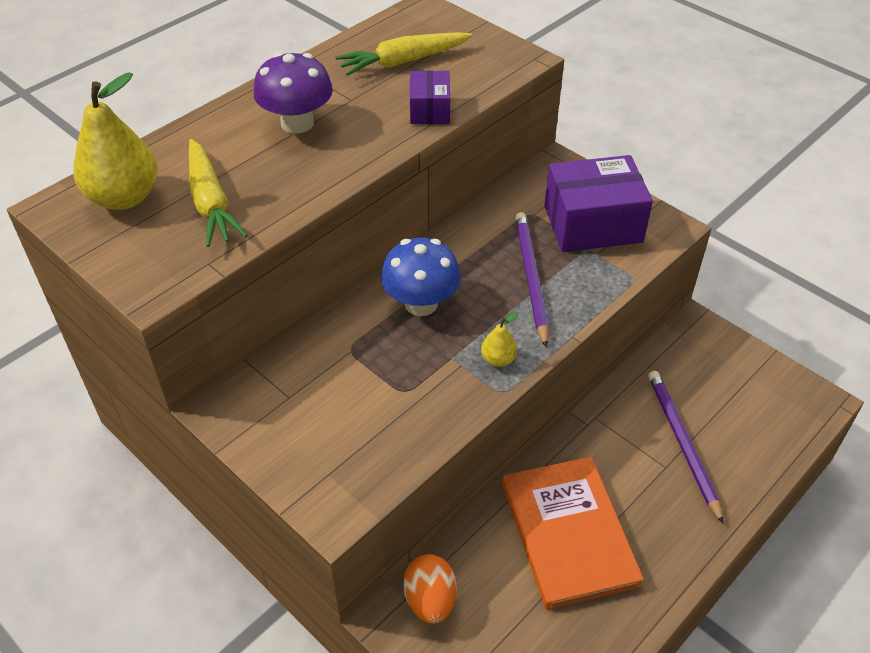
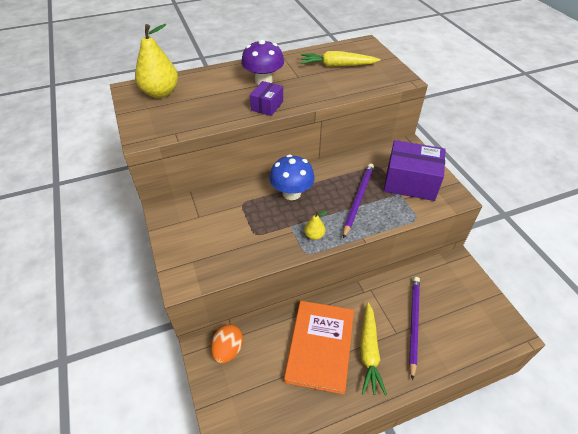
camera: 25 degrees right, 0 degrees up
yellow carrot [189,139,248,247] -> yellow carrot moved to [360,302,387,396]
purple box [410,71,450,124] -> purple box moved to [250,81,283,116]

